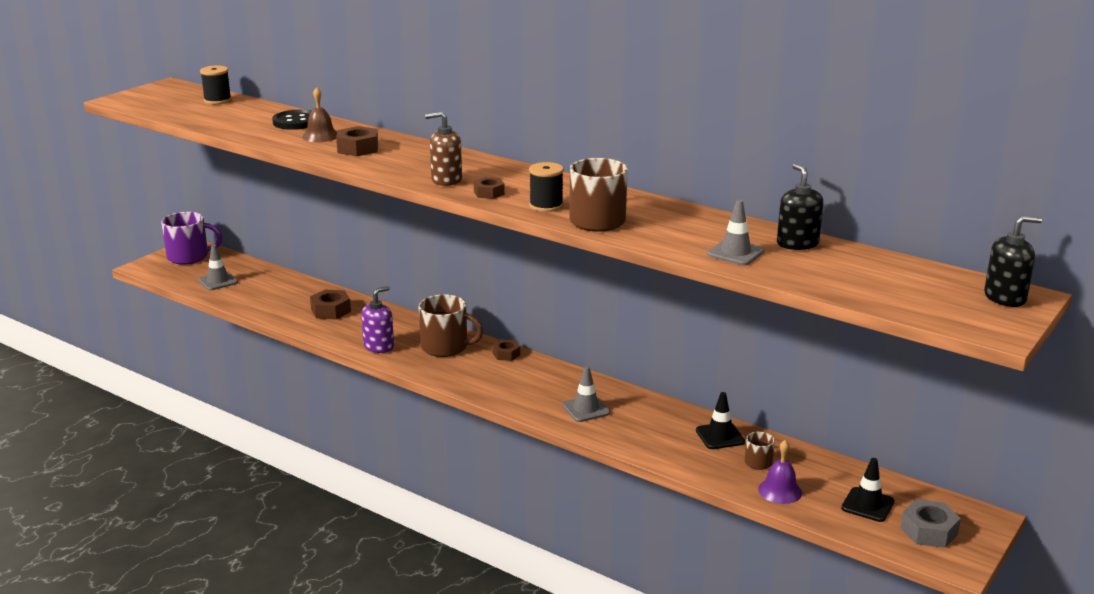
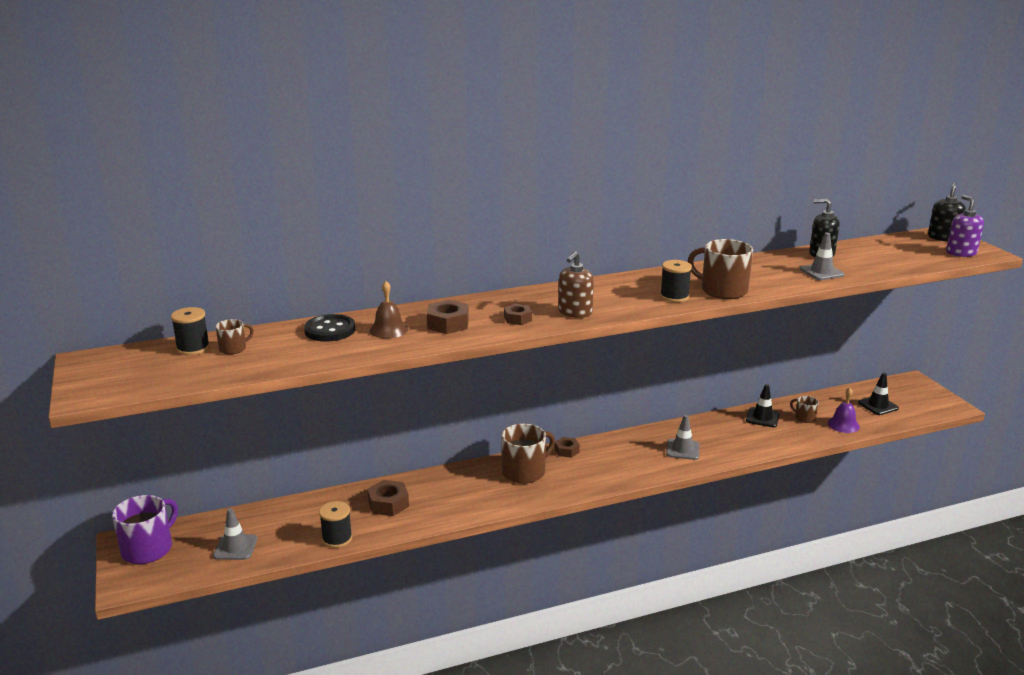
camera: 55 degrees left, 0 degrees up
purple soap dispenser [361,286,394,353] -> purple soap dispenser moved to [946,195,984,257]
brown nut [474,177,505,199] -> brown nut moved to [504,304,532,325]
grey nut [901,499,961,548] -> none
none -> brown mug [215,319,254,354]
none -> black spool [319,501,352,548]

